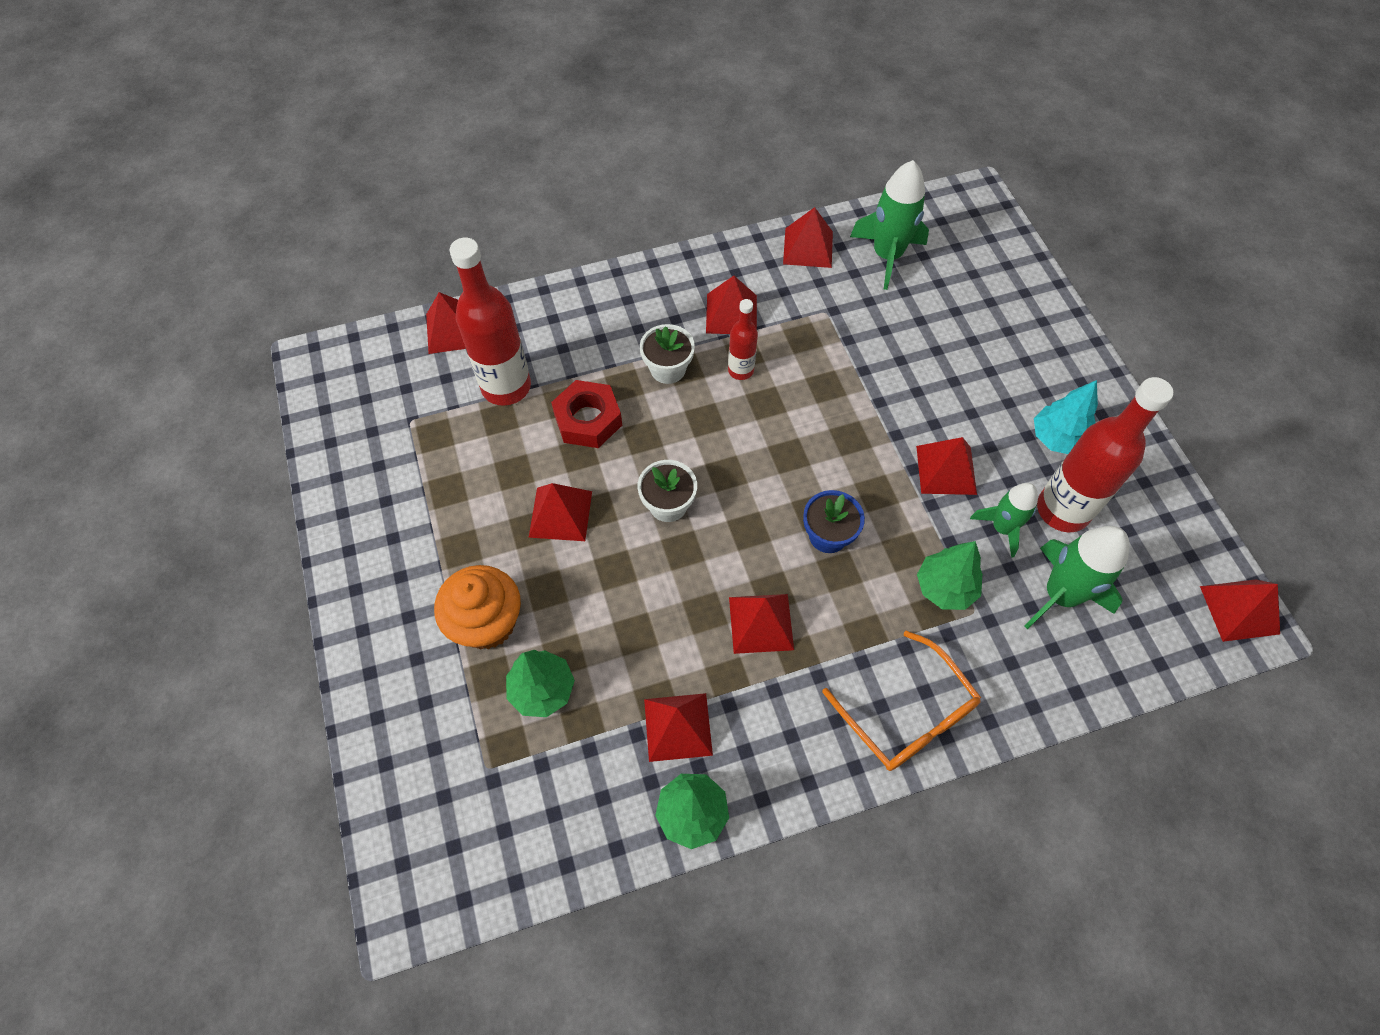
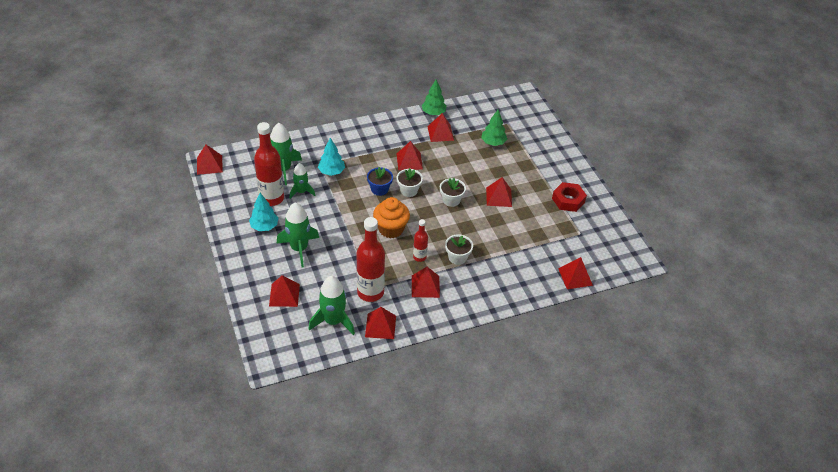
camera: 175 degrees right, 15 degrees down
orange cupcake [434,565,521,650] -> orange cupcake moved to [373,197,410,238]
red bottle [449,238,531,406] -> red bottle moved to [357,217,385,302]
red nut [551,380,622,448] -> red nut moved to [552,182,587,212]
orange glasses [822,631,981,771] -> none
red pyramid [916,437,977,495] -> red pyramid moved to [269,275,300,307]
green tree [917,541,983,610] -> turquoise tree [318,138,345,176]
none -> green rocket [277,202,319,267]
none -> white flower pot [397,168,423,197]

